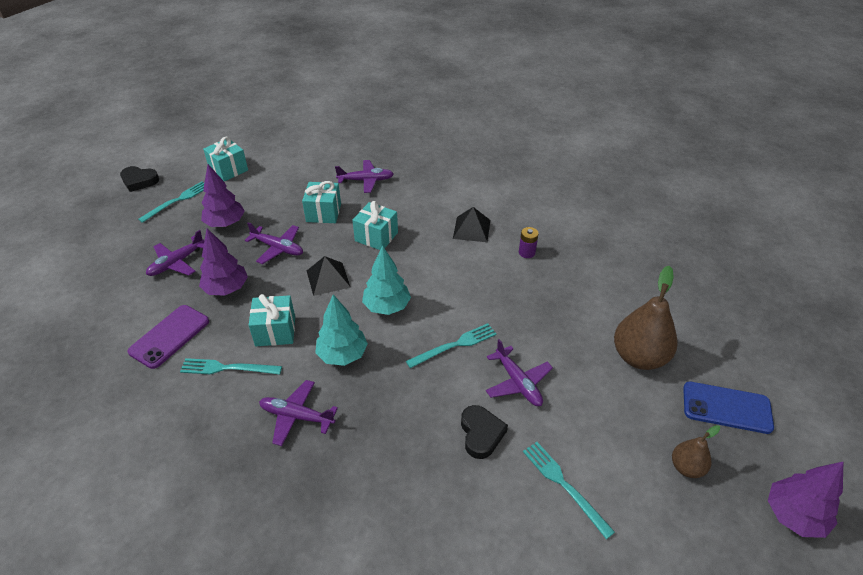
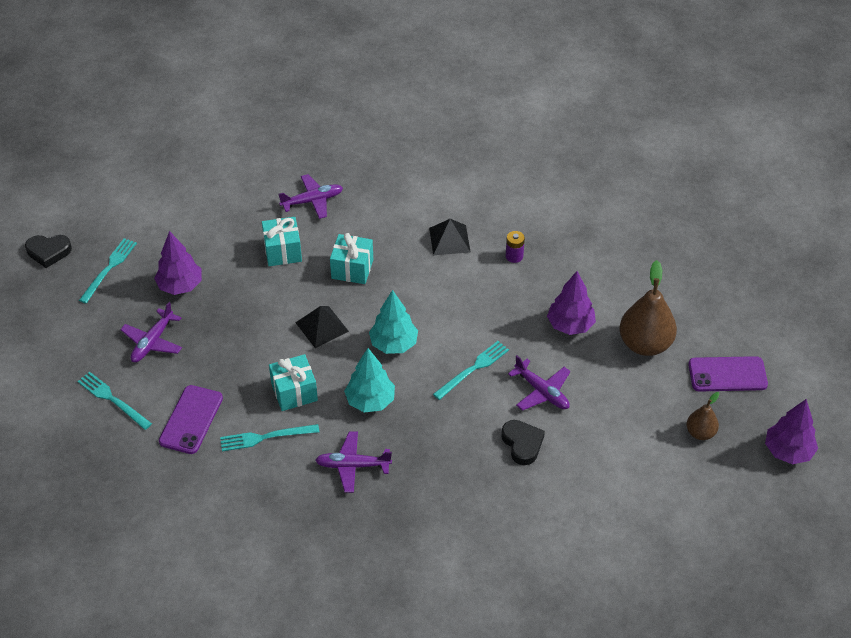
camera: 15 degrees left, 5 degrees up
purple tree [199,228,248,296] -> purple tree moved to [547,271,596,335]
turquoise gift [203,137,248,182] -> none
purple plane [245,222,303,264] -> none
turquoise fork [523,442,615,539] -> turquoise fork moved to [77,372,152,430]
blue phone [683,382,774,434] -> purple phone [688,356,768,392]

